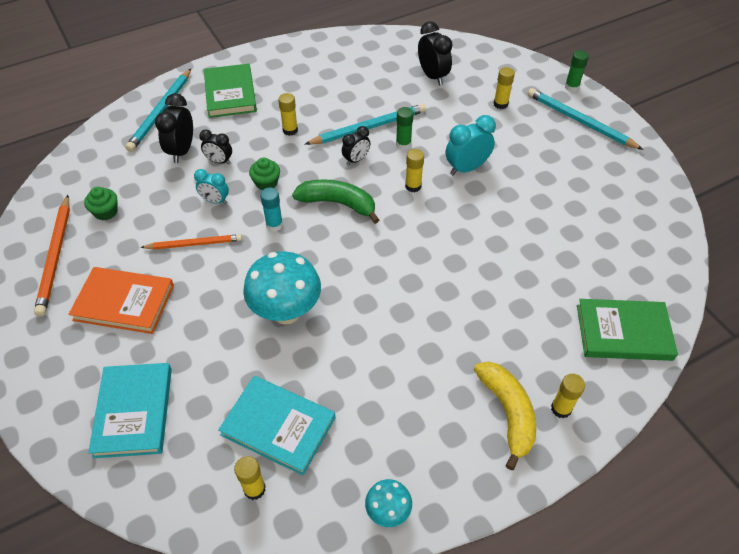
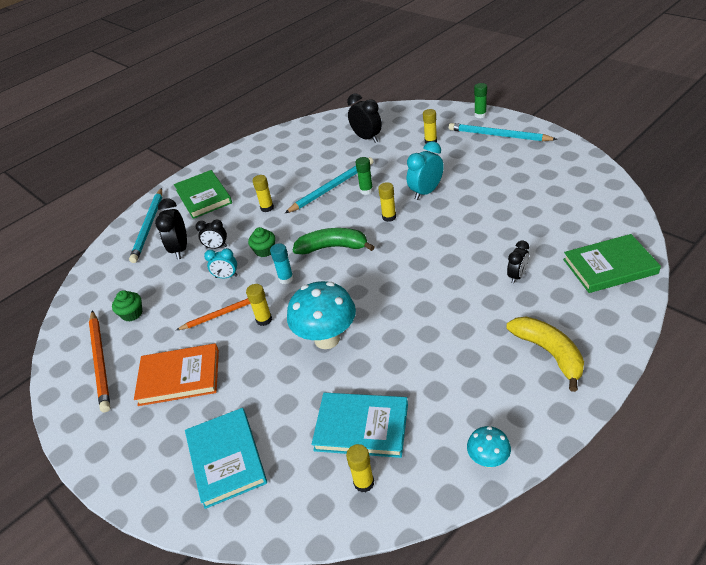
camera: 10 degrees left, 10 degrees down
black clock [342,126,370,166] -> black clock moved to [507,240,529,284]
yellow glue stick [551,374,585,418] -> yellow glue stick moved to [246,284,272,326]

